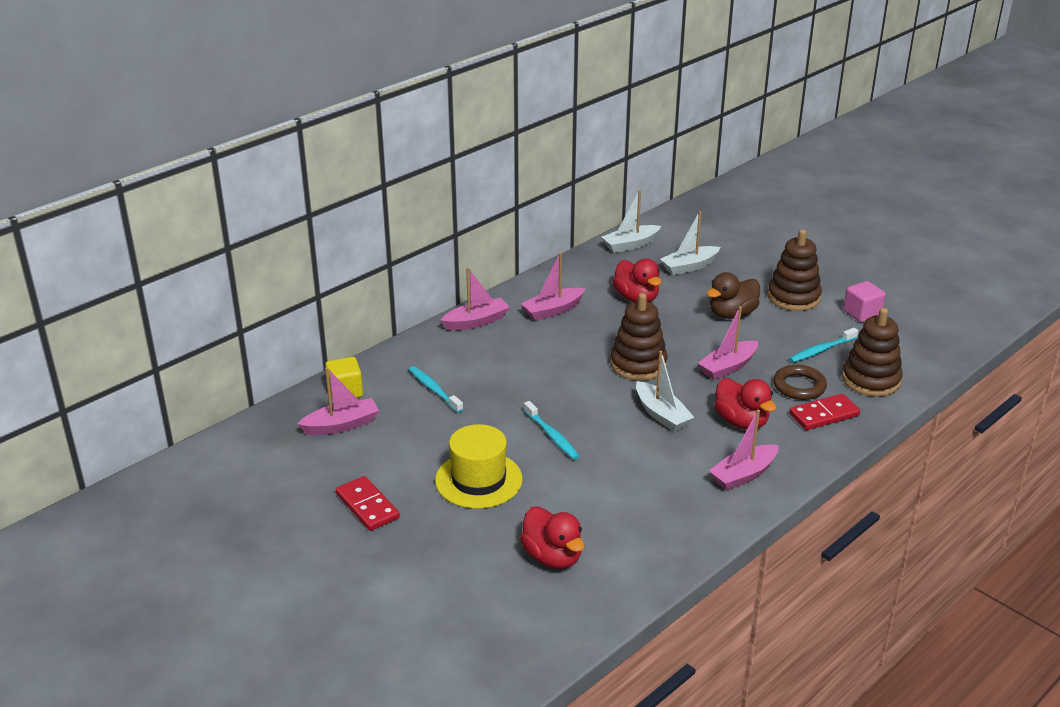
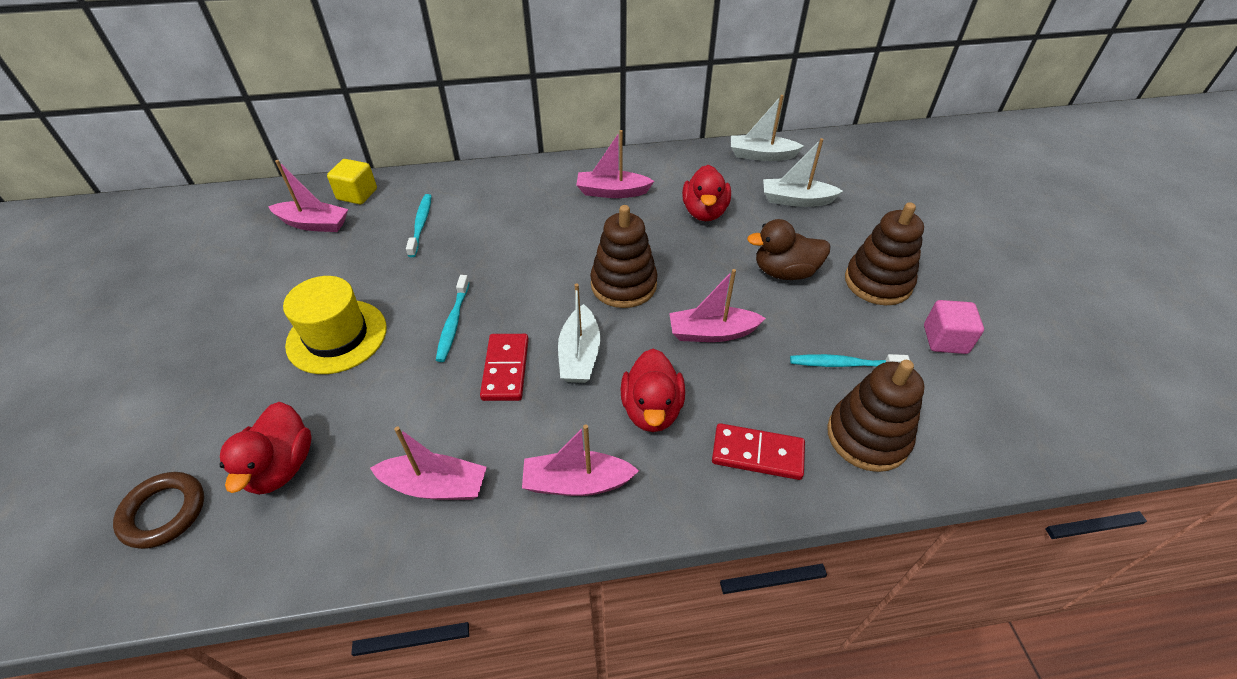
camera: 35 degrees right, 15 degrees up
red domino [336,476,400,531] -> red domino moved to [480,334,529,401]
pink boat [440,267,510,331] -> pink boat moved to [370,426,487,500]
brown ring [773,365,827,400] -> brown ring moved to [113,472,204,549]

